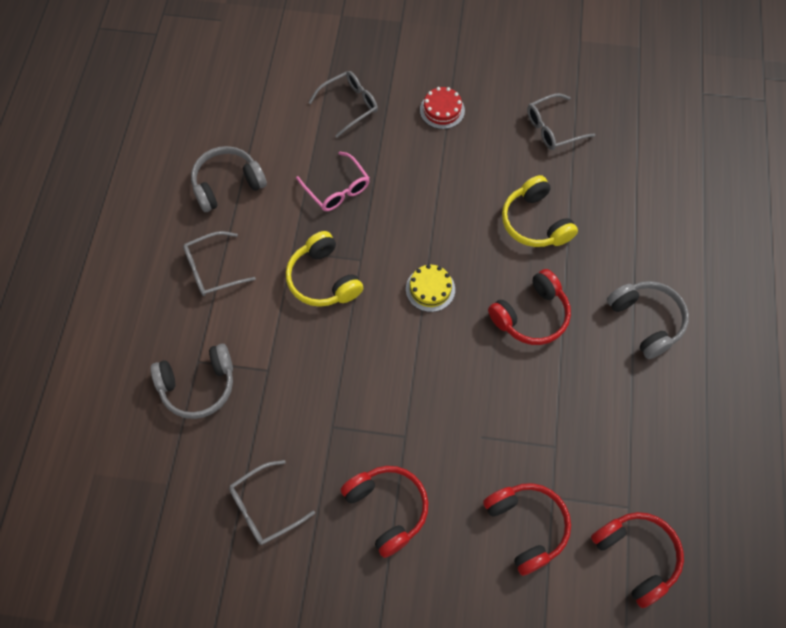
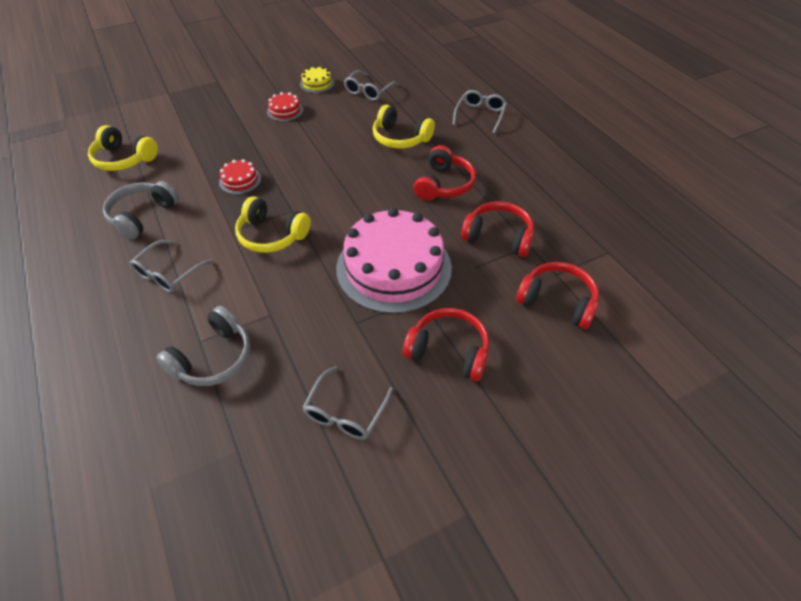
camera: 35 degrees left, 15 degrees down
pink glasses [296,152,370,211] -> red cake [219,159,261,194]
grey glasses [308,71,378,138] -> grey glasses moved to [453,90,507,134]
yellow cake [406,264,455,312] -> yellow cake moved to [300,66,334,93]
red headphones [591,512,684,608] -> red headphones moved to [461,202,534,257]
grey headphones [607,281,689,359] -> none
none -> yellow headphones [88,125,158,171]
none -> pink cake [336,208,452,314]

